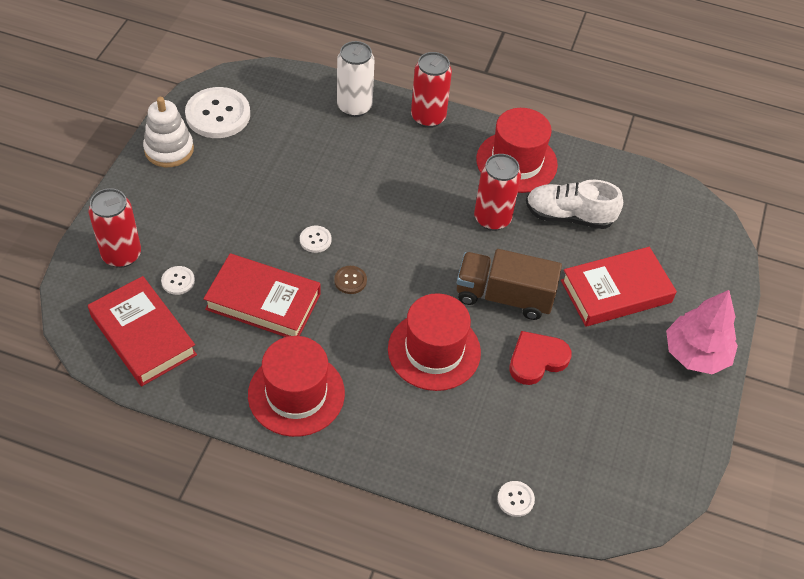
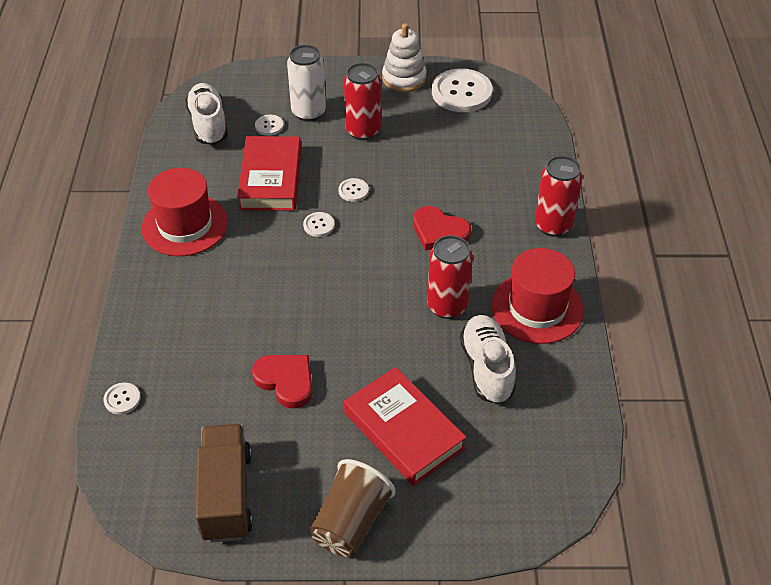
camera: 75 degrees right, 5 degrees down
red book [88,276,197,386] -> white shoe [185,83,228,145]
red can [89,188,141,268] -> red can moved to [344,63,381,140]
brown button [334,266,367,294] -> white button [303,212,335,237]
white can [337,41,375,117] -> white can moved to [287,45,326,122]
red hat [388,293,481,391] -> none
brown truck [457,249,562,320] -> brown truck moved to [195,424,253,543]
pink tree [666,290,738,374] -> brown cup [310,459,396,557]
none -> red heart [413,206,471,250]

